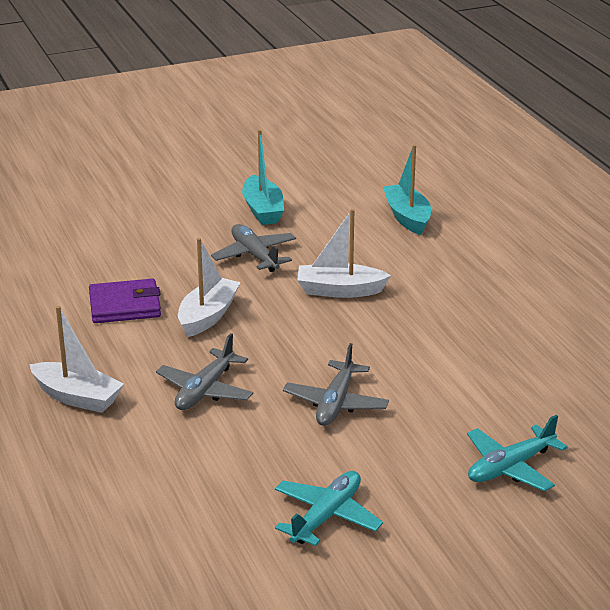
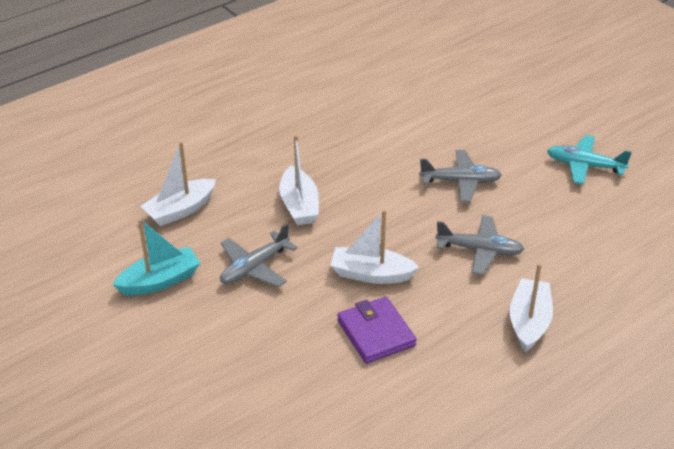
camera: 105 degrees left, 10 degrees up
turquoise boat [383,145,431,235] -> none
turquoise plane [467,415,568,491] -> none
none -> white boat [141,141,216,226]

